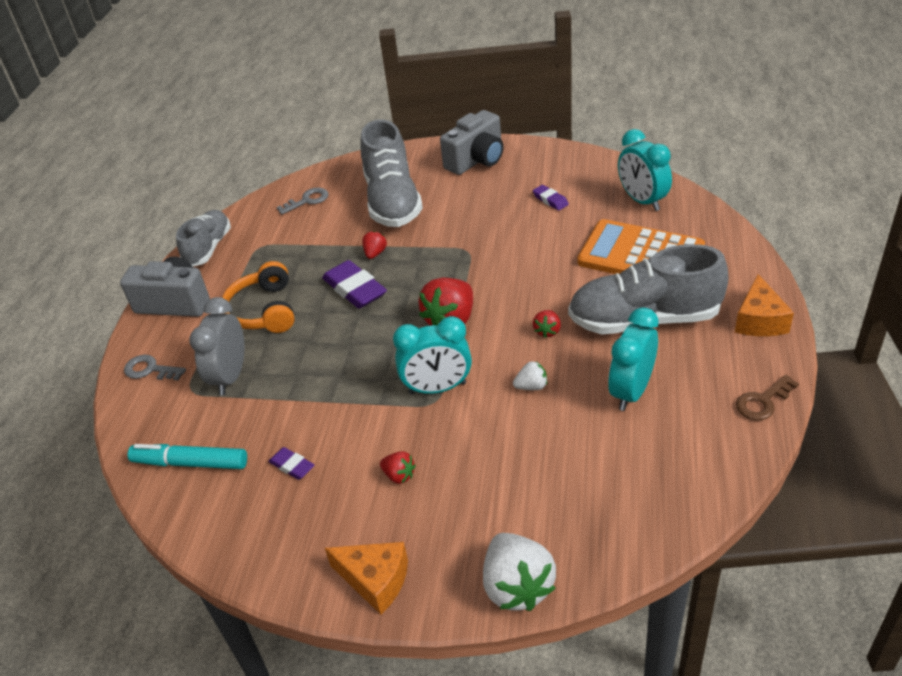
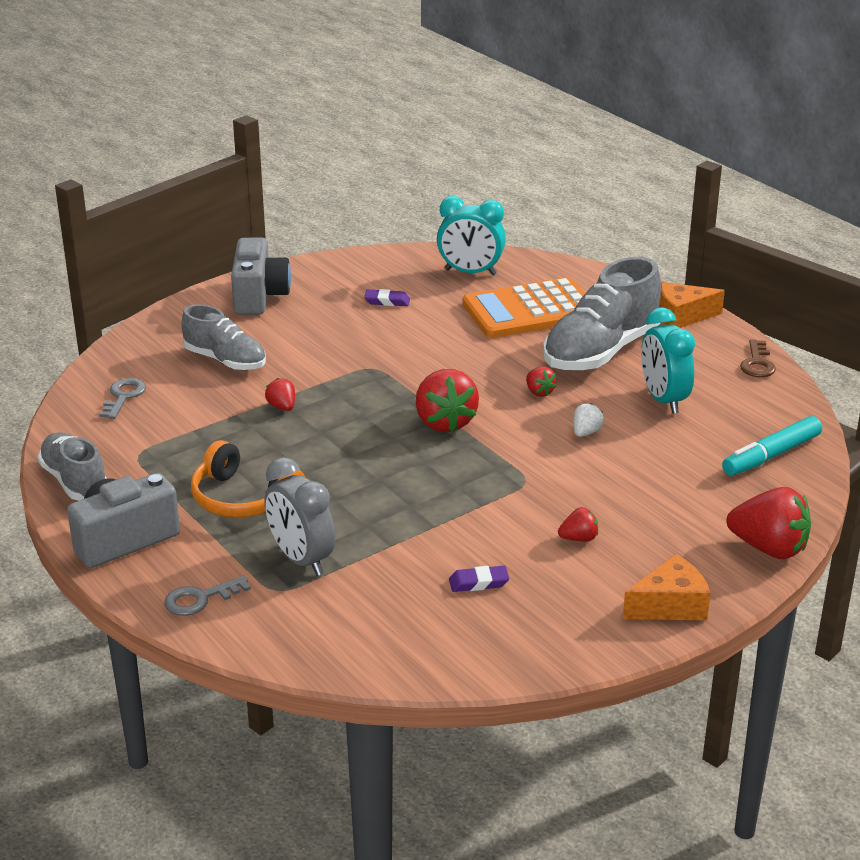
camera: 50 degrees left, 10 degrees down
turquoise marker [127,444,247,469] -> turquoise marker moved to [722,416,822,476]
purple eraser [322,260,387,309] -> none
grey shoe [360,119,423,227] -> grey shoe [182,304,266,370], size x0.62
turquoise clock [393,316,472,394] -> none
white strawberry [483,533,556,611] -> red strawberry [726,487,811,559]
orange cheese [735,274,794,336] -> orange cheese turned 120 degrees clockwise [659,282,725,328]

